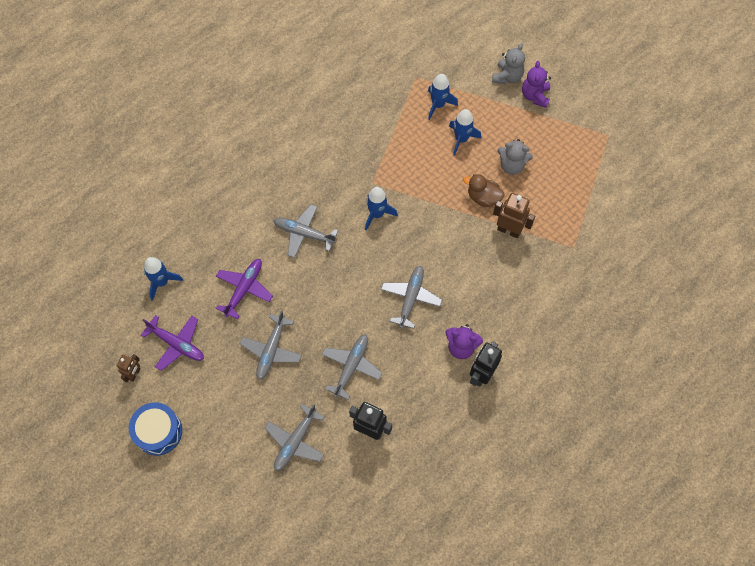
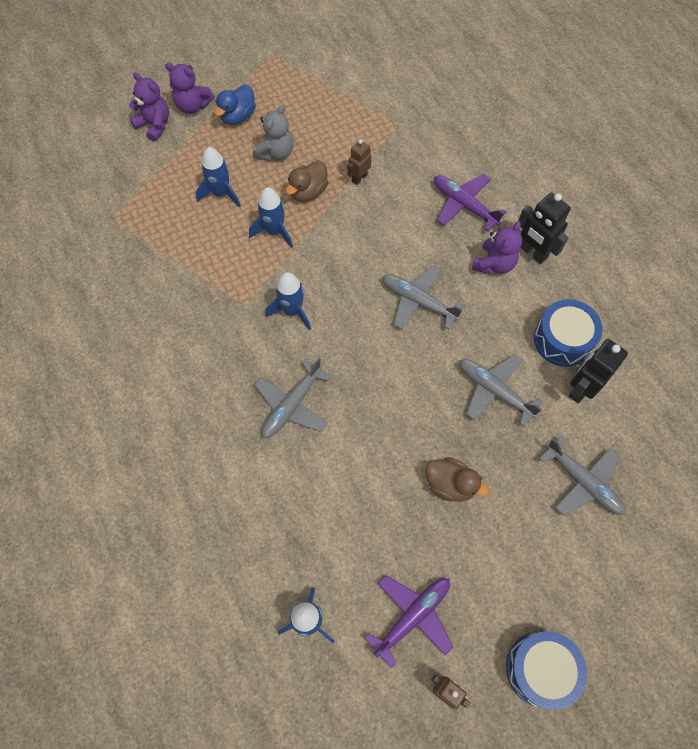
camera: 75 degrees left, 0 degrees up
purple plane [216,259,273,320] -> purple plane moved to [434,174,507,231]
grey plane [240,310,302,380] -> brown duck [425,457,489,502]
blue rocket [428,74,458,120] -> blue rocket moved to [249,187,293,248]
grey teddy bear [492,44,525,84] -> purple teddy bear [129,72,169,141]
brown robot [493,193,535,238] -> brown robot [347,139,371,185], size x0.62
none -> blue duck [214,85,256,125]
none -> blue drum [534,299,603,367]

